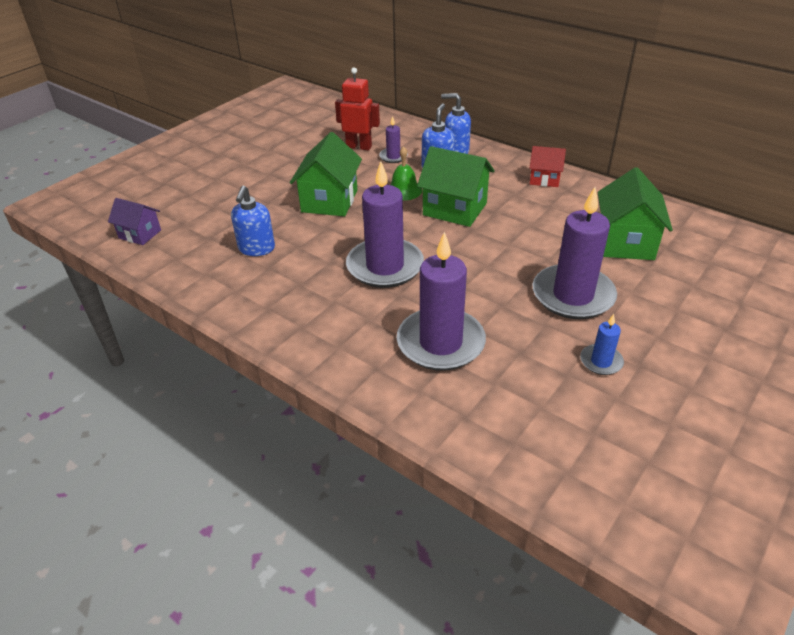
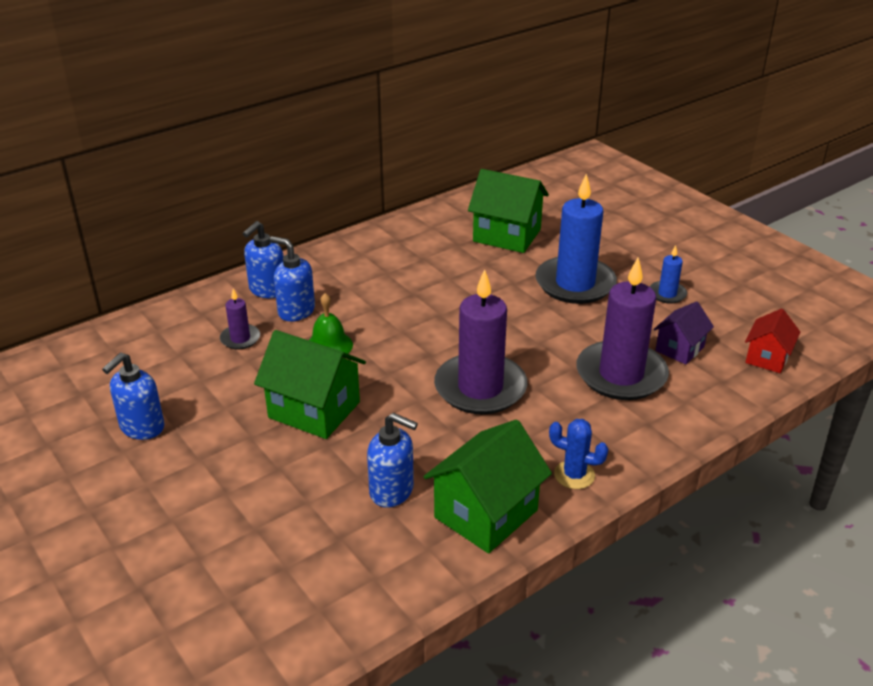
camera: 75 degrees left, 5 degrees down
purple house [108,198,161,245] -> purple house moved to [654,301,714,365]
red robot [335,67,380,150] -> none
green house [417,146,495,227] -> green house moved to [423,419,552,554]
red house [529,146,566,187] -> red house moved to [745,309,800,373]
purple candle [532,187,617,319] -> blue candle [535,174,617,304]
none -> blue soap dispenser [102,353,165,440]
none -> blue cactus [549,419,608,489]

